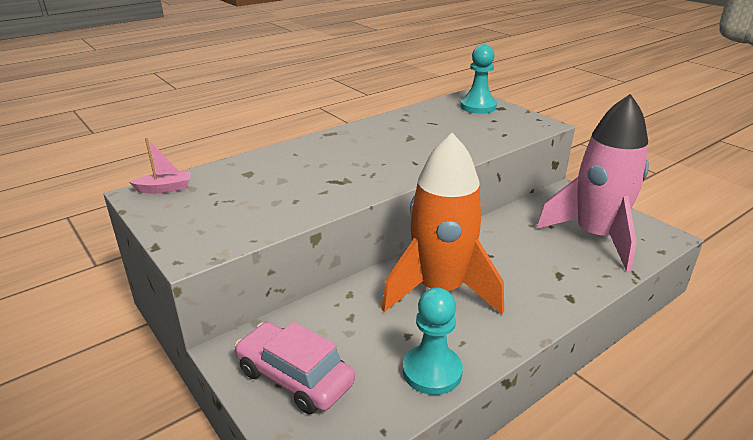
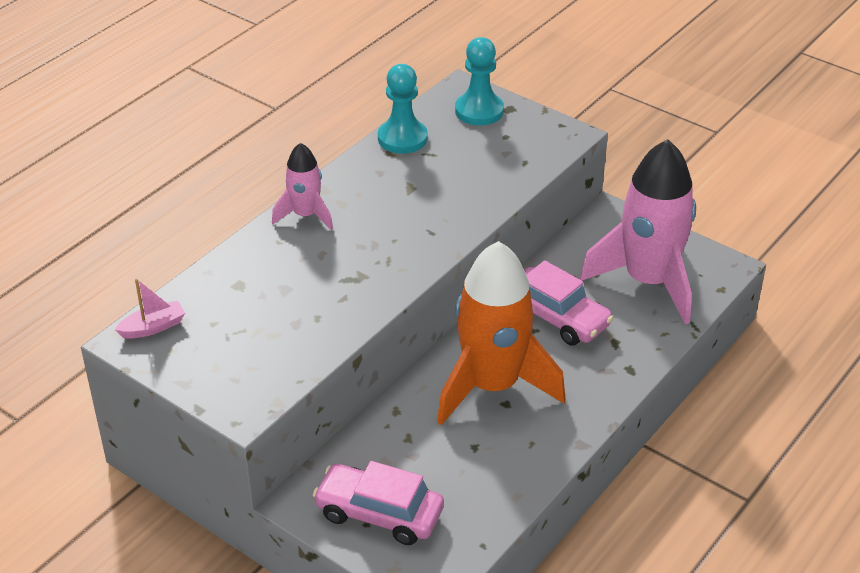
camera: 15 degrees left, 10 degrees up
turquoise pawn [403,288,463,395] -> turquoise pawn moved to [378,64,427,154]
none -> pink rocket [272,143,333,230]
none -> pink car [524,260,613,345]

